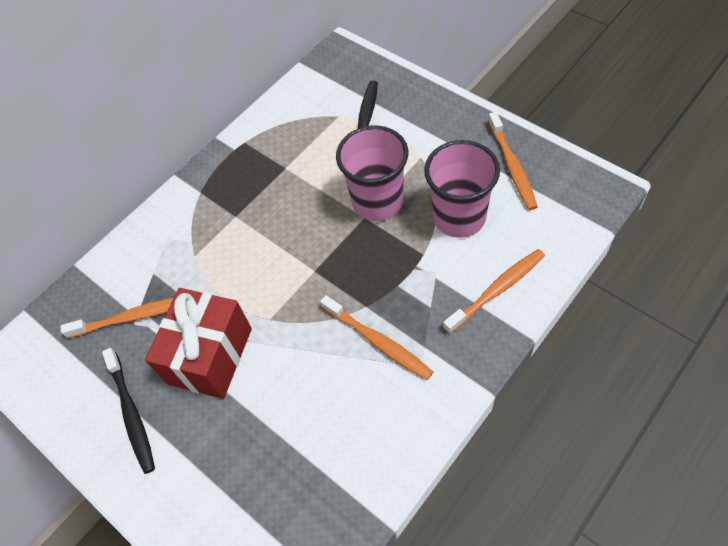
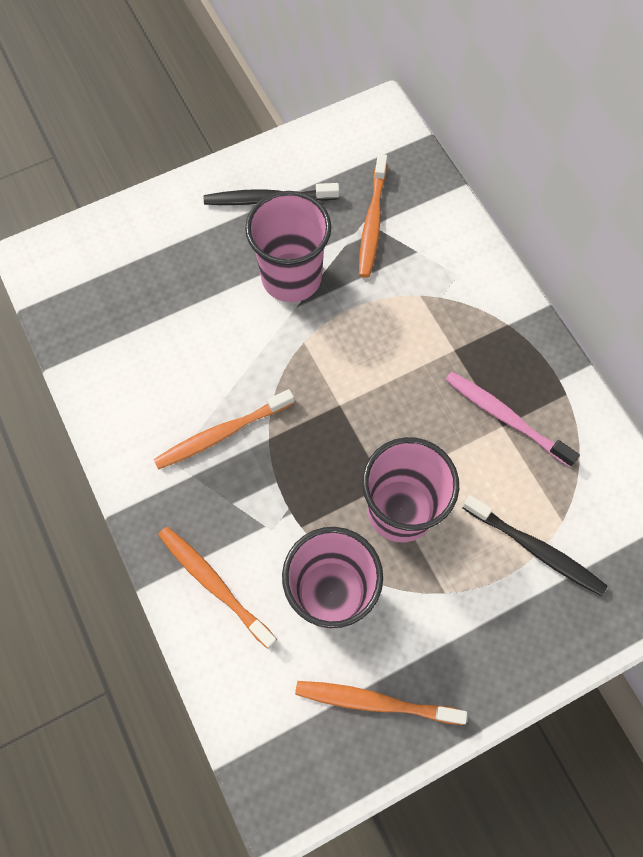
camera: 105 degrees right, 10 degrees up
red gift [145,288,252,399] -> pink cup [245,191,331,302]
orange toothbrush [443,249,545,334] -> orange toothbrush turned 150 degrees clockwise [158,526,277,649]
none -> pink toothbrush [445,371,580,467]

